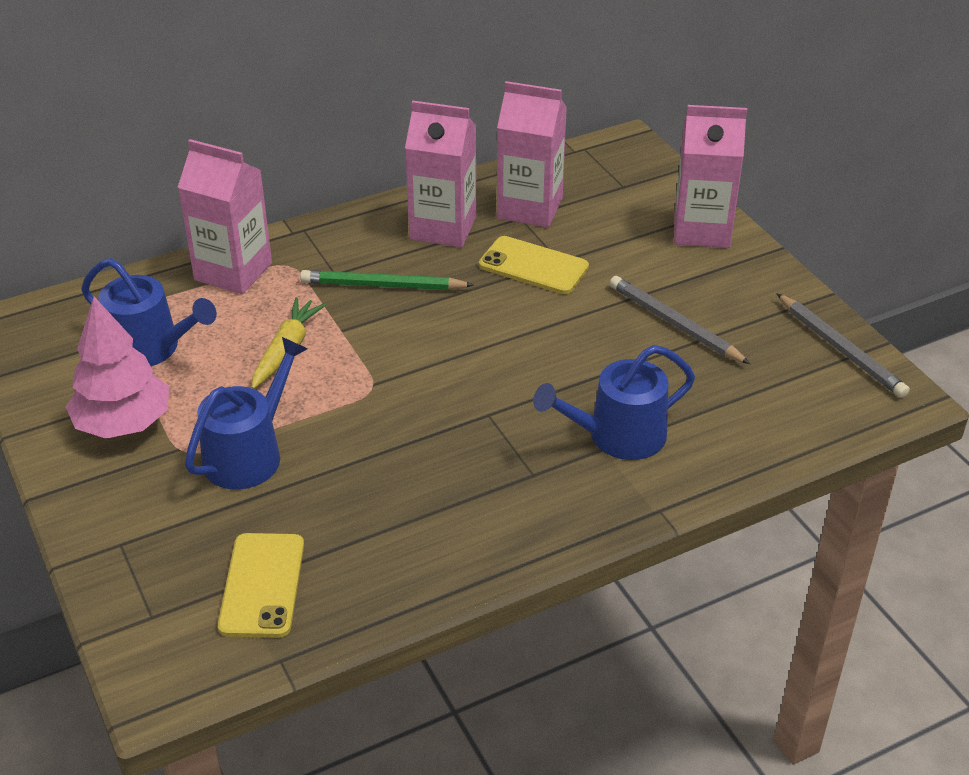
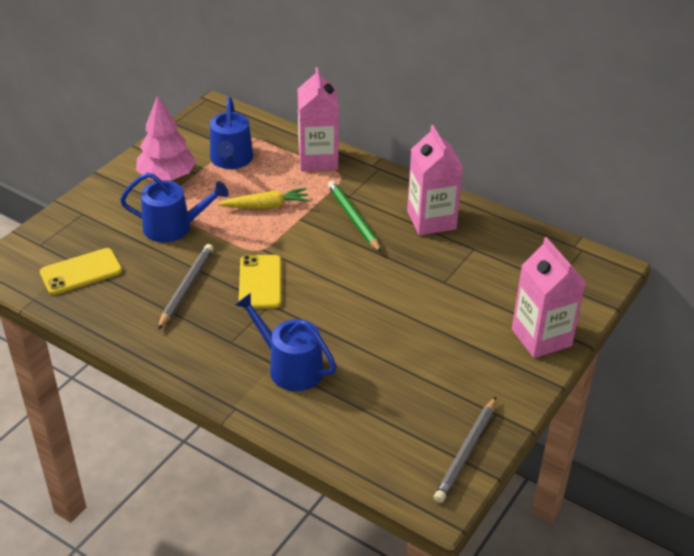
camera: 60 degrees right, 0 degrees up
yellow phone [479,236,589,294] -> yellow phone moved to [239,255,281,309]
pink carton [497,81,567,227] -> none
grey pencil [610,276,750,364] -> grey pencil moved to [158,244,214,330]

